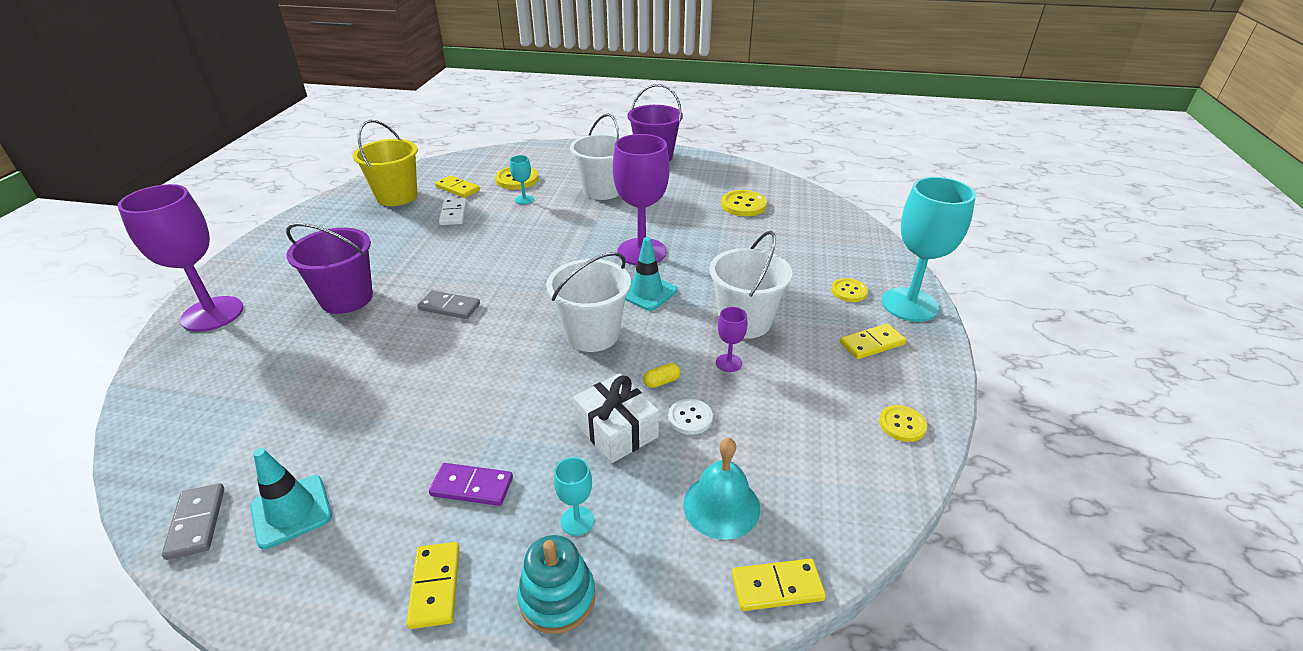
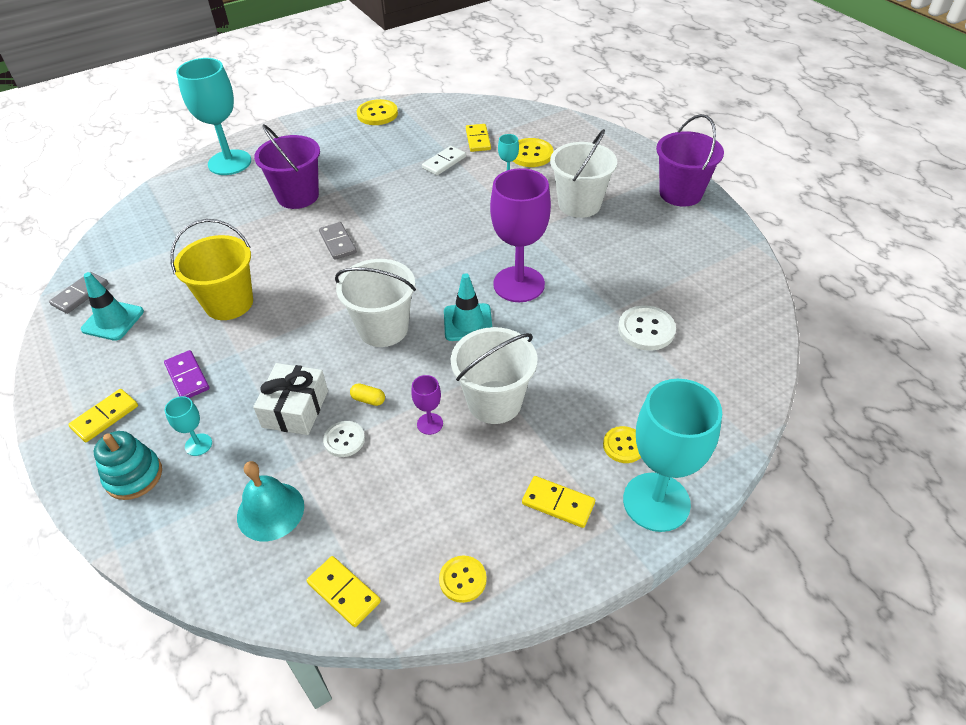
camera: 50 degrees right, 10 degrees up
purple goblet [118,184,244,332] -> turquoise goblet [176,58,251,175]
yellow bucket [353,120,418,206] -> yellow bucket moved to [170,219,253,320]
yellow button [721,190,767,216] -> yellow button moved to [357,99,398,125]
yellow domino [732,558,826,611] -> yellow domino moved to [306,556,381,627]
none -> white button [618,305,676,351]

